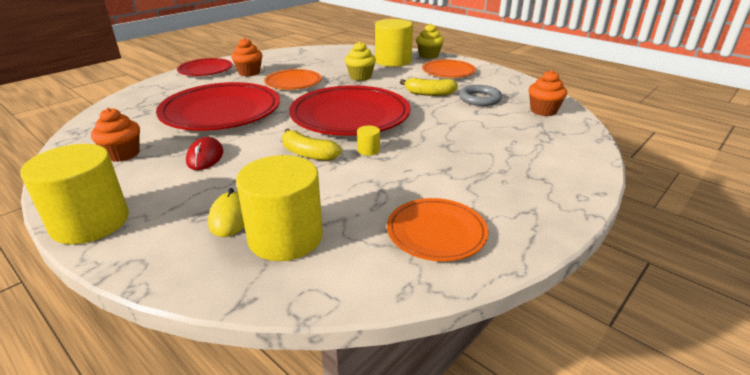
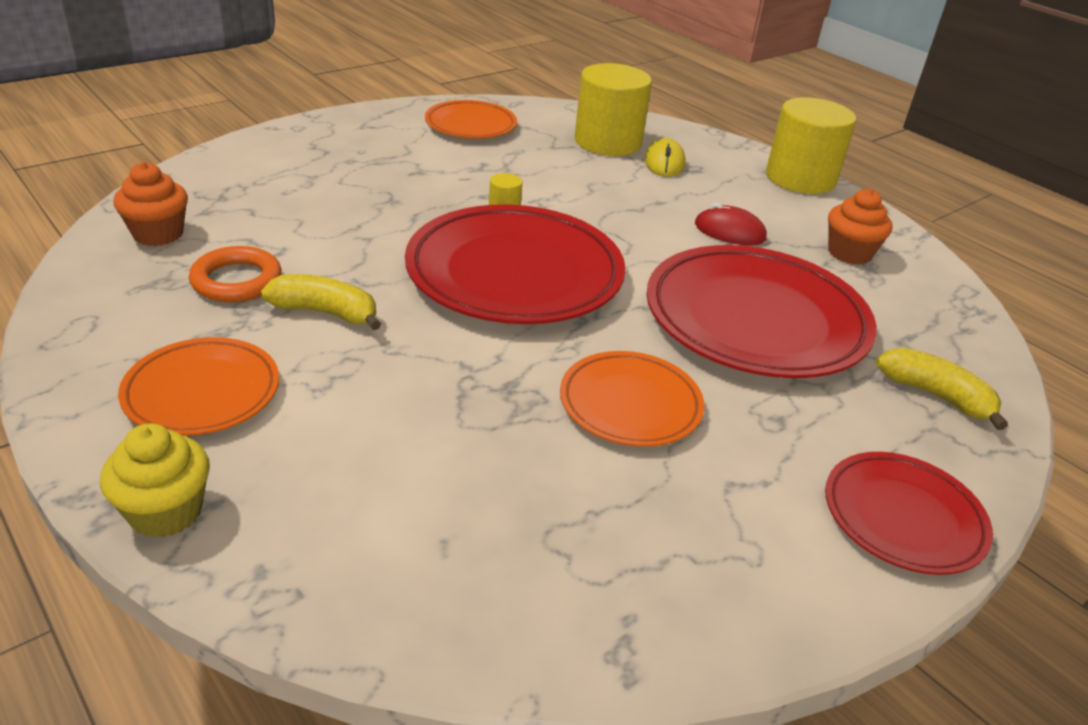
camera: 175 degrees left, 5 degrees up
red mouse [186,137,223,170] -> red mouse turned 75 degrees counterclockwise [695,203,767,246]
orange cupcake [231,38,262,76] -> none
yellow banana [282,129,342,161] -> yellow banana moved to [876,348,1008,430]
yellow cupcake [345,41,376,81] -> none
yellow cylinder [375,19,413,67] -> none
grey ring [459,85,502,106] -> orange ring [189,246,282,302]

